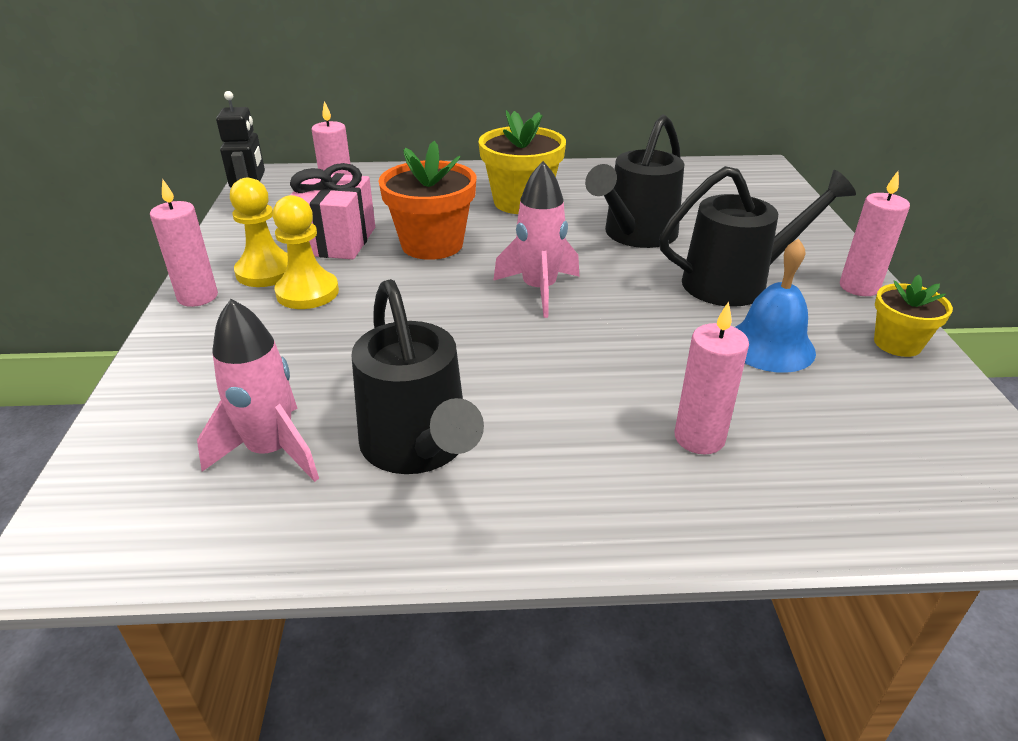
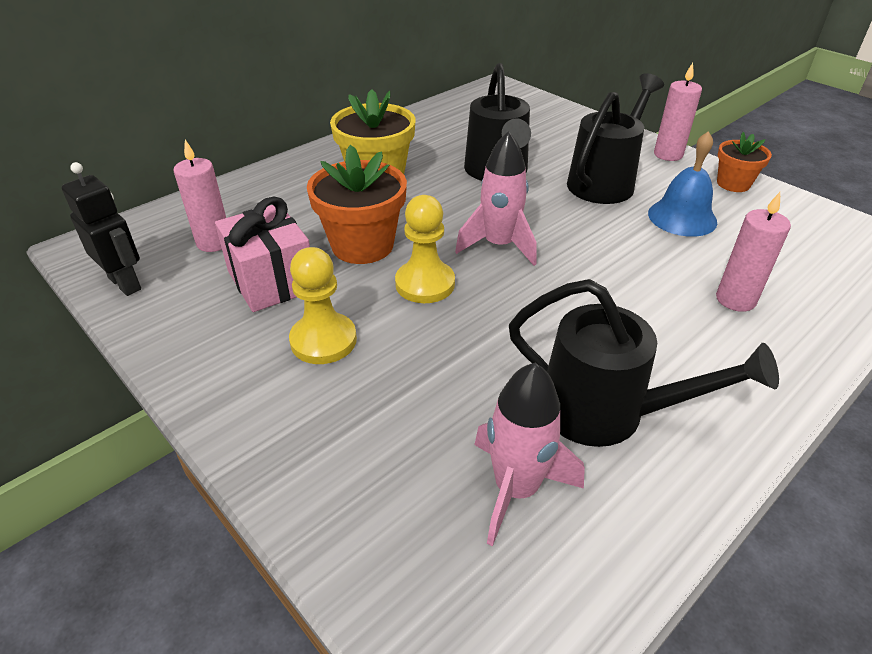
camera: 40 degrees left, 5 degrees up
pink candle [150,179,218,307] -> none
yellow pawn [230,178,288,287] -> yellow pawn moved to [395,195,455,303]
yellow flower pot [874,275,953,357] -> orange flower pot [717,132,772,192]

